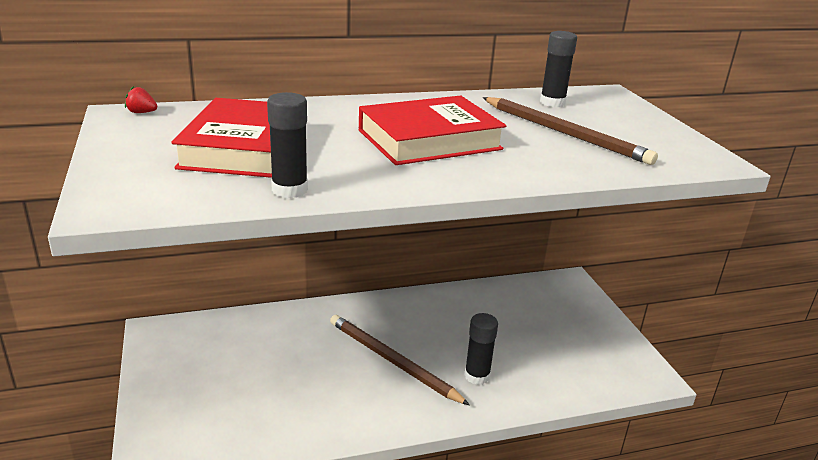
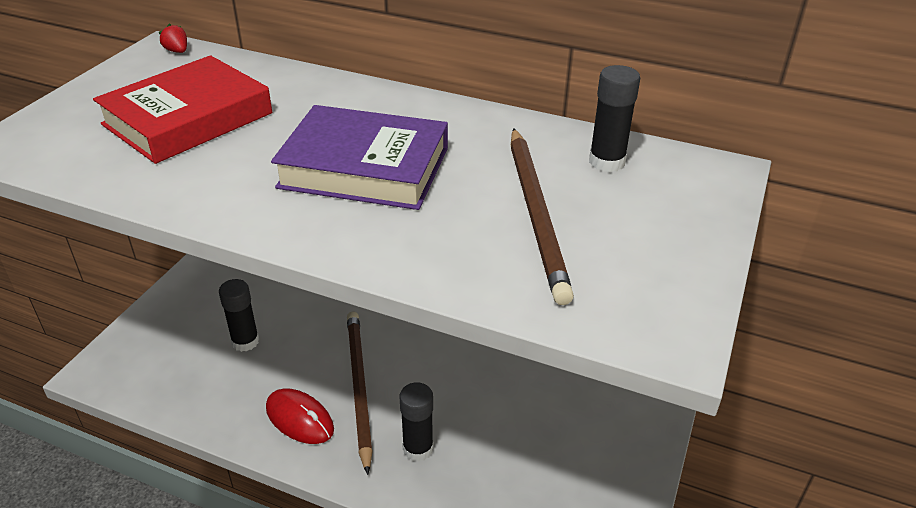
camera: 40 degrees right, 10 degrees up
black glue stick [267,92,308,198] -> black glue stick moved to [219,279,259,352]
red book [359,95,506,165] -> purple book [271,105,448,210]
none -> red mouse [266,388,334,444]

